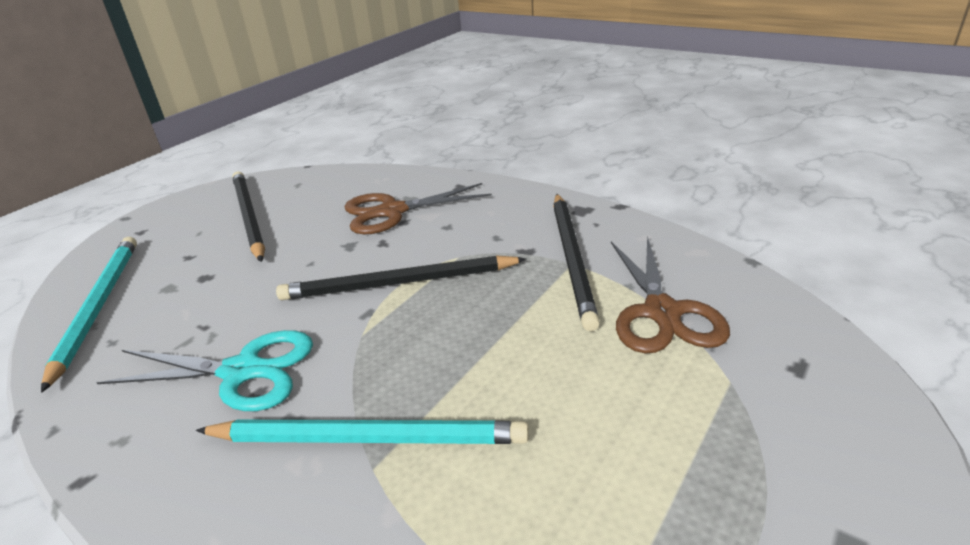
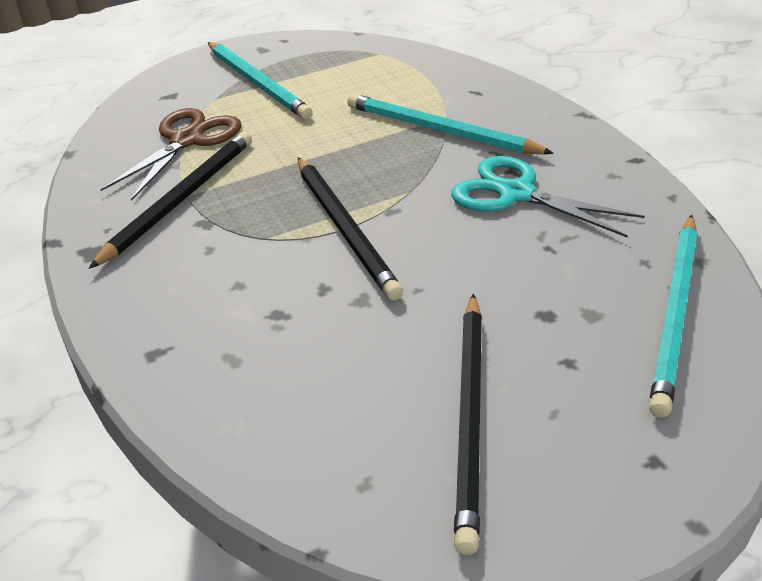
camera: 150 degrees left, 5 degrees up
black pencil [276,255,526,300] -> black pencil turned 45 degrees clockwise [298,157,403,301]
brown scissors [345,183,492,234] -> none
none -> turquoise pencil [208,42,313,119]

